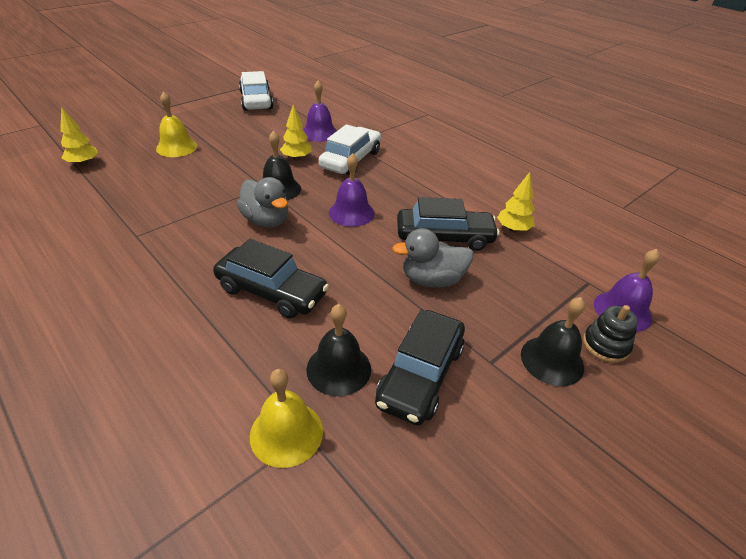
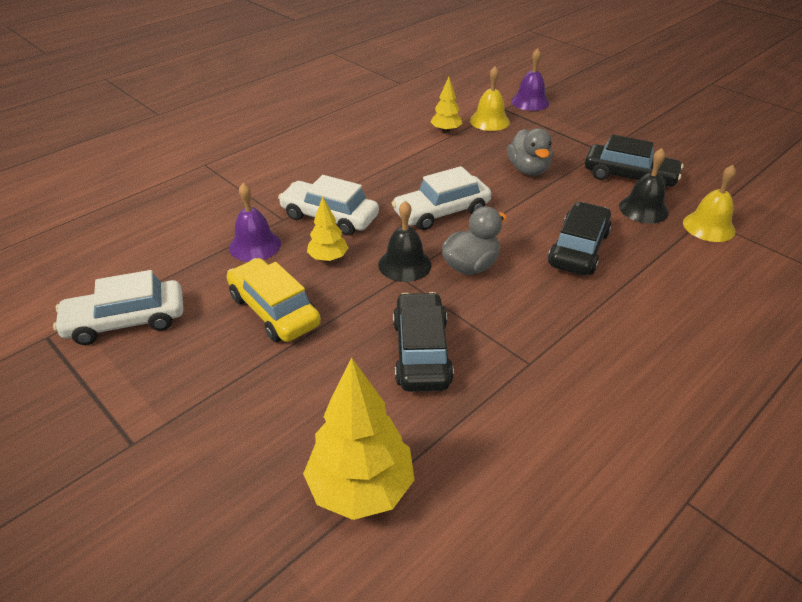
camera: 90 degrees left, 0 degrees up
yellow tree [60,107,98,166] -> yellow tree [303,357,415,520], size x1.84
yellow bell [156,92,198,157] -> yellow bell moved to [470,66,510,131]
purple bell [329,153,375,227] -> white car [392,166,491,230]
black car [397,197,499,251] -> black car moved to [393,292,454,392]
black bell [521,297,585,386] -> none
black stacking toy [583,305,638,363] -> none
none -> yellow car [227,258,321,342]

